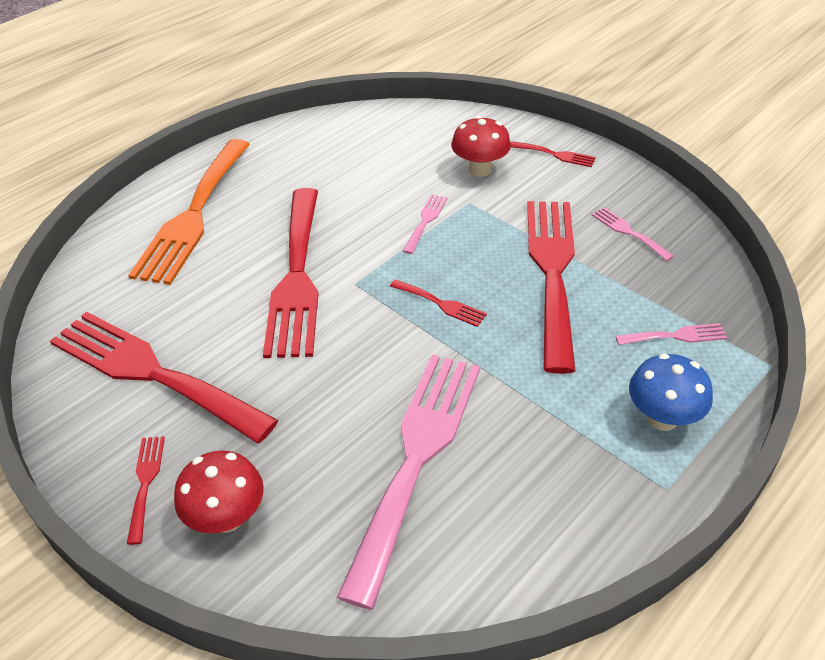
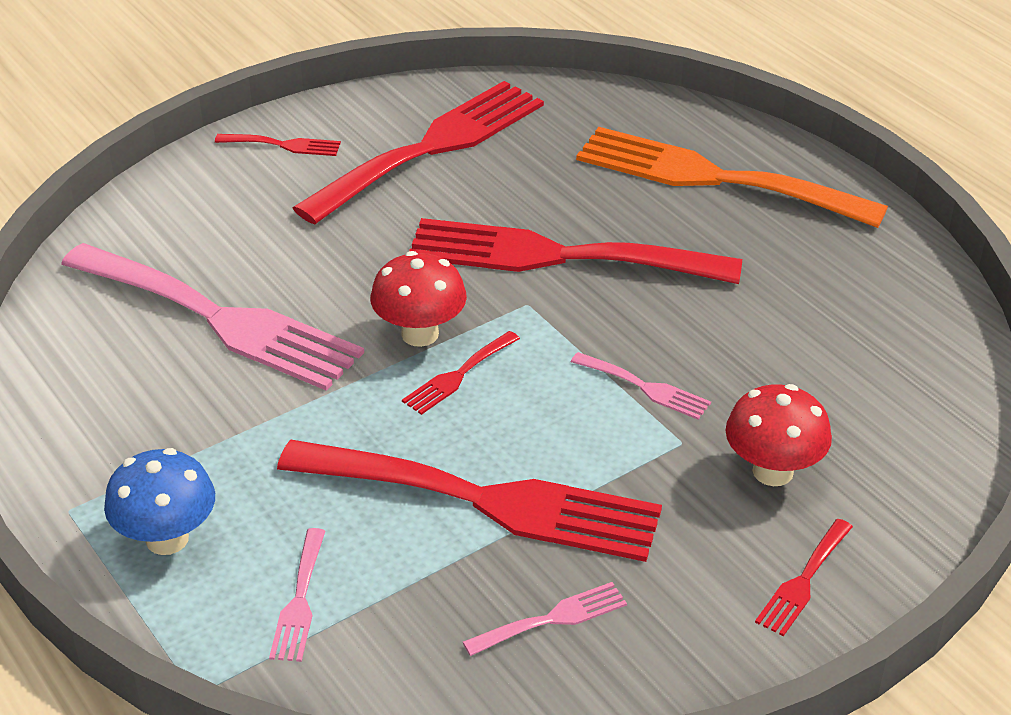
camera: 100 degrees right, 5 degrees down
red mushroom [174,451,264,533] -> red mushroom moved to [370,251,467,347]

